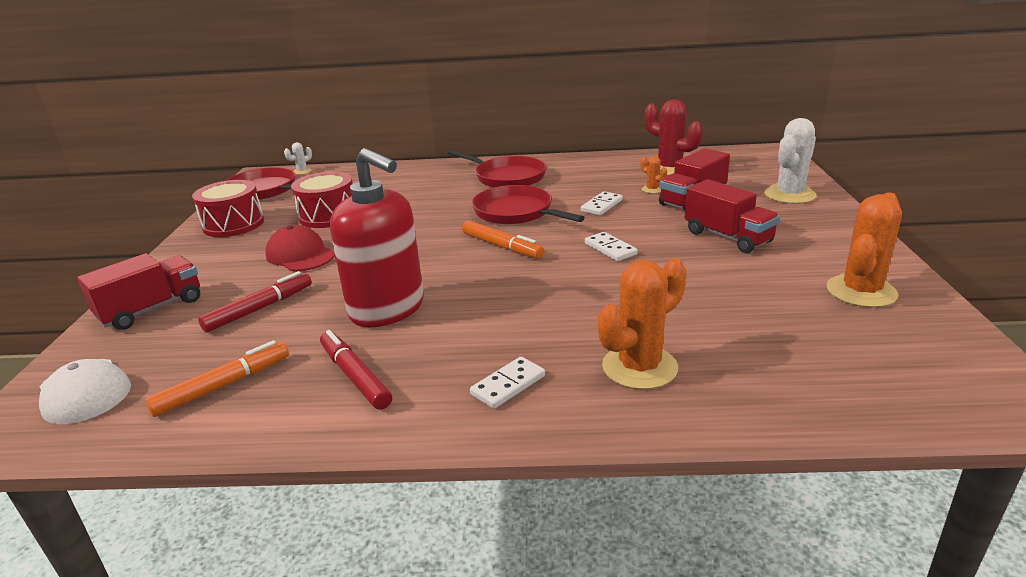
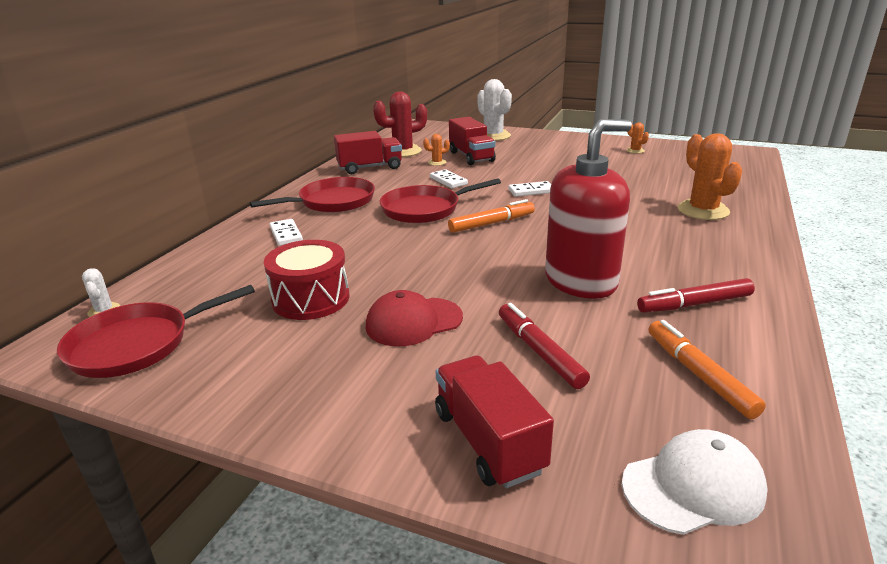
camera: 70 degrees left, 0 degrees up
red drum [192,180,264,237] -> none
white domino [470,357,545,409] -> white domino moved to [270,219,303,246]
red truck [685,179,780,253] -> red truck moved to [334,131,402,174]
orange cactus [826,193,902,308] -> orange cactus [626,122,649,154], size x0.47

